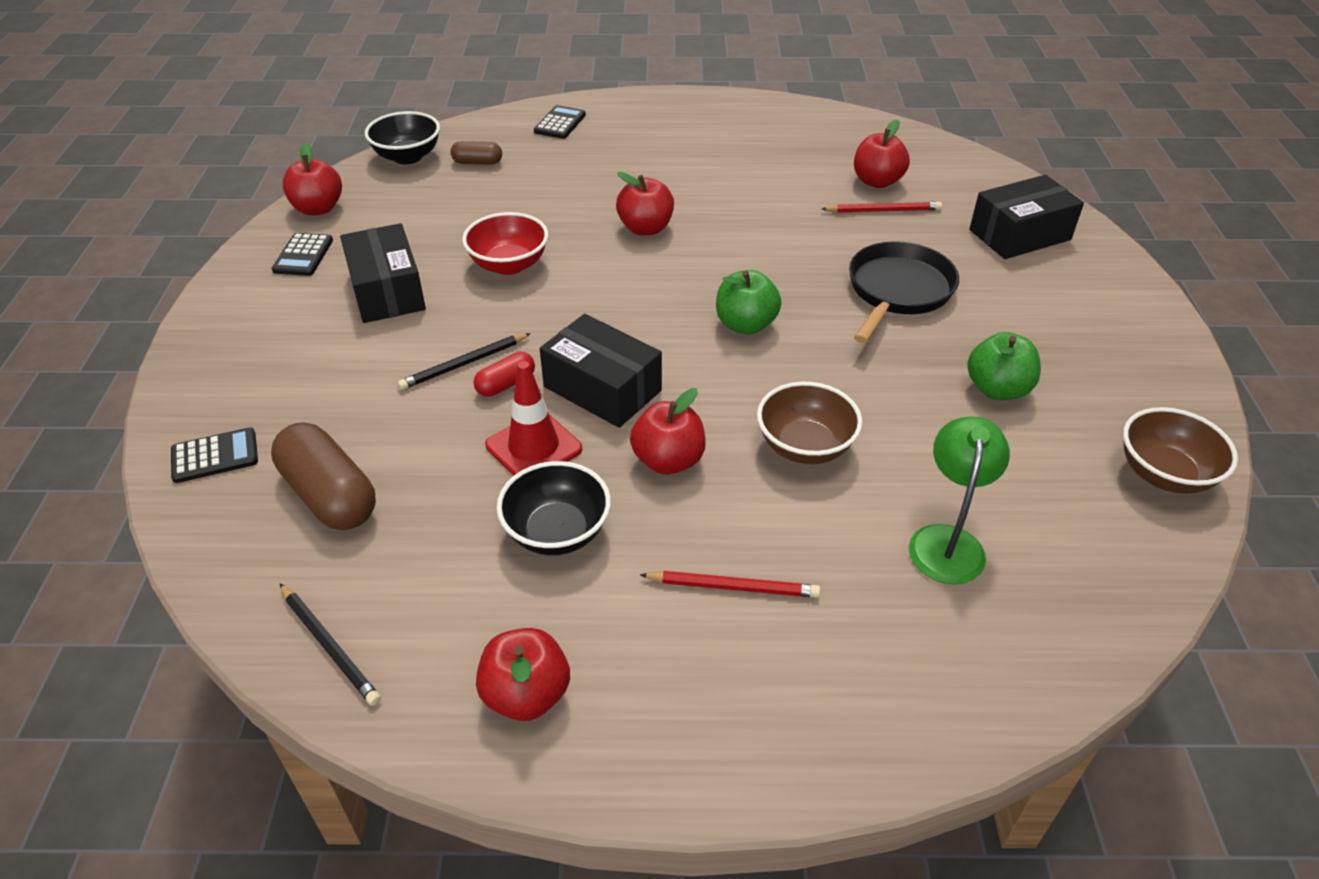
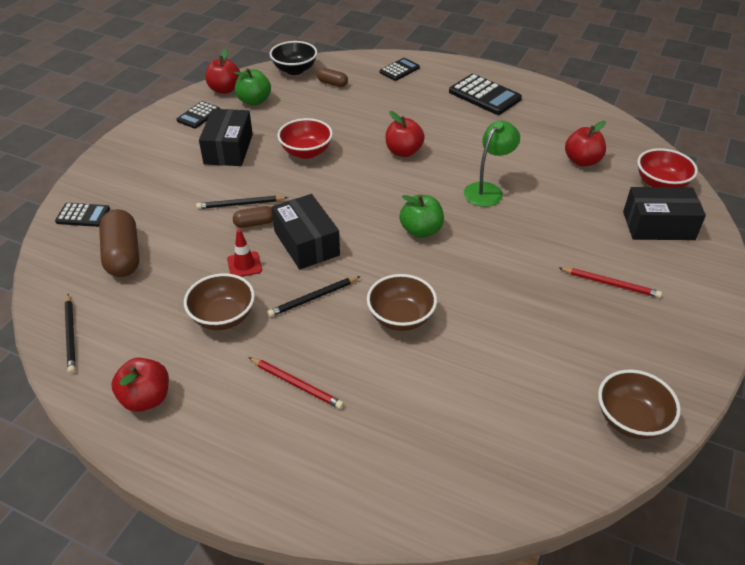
camera: 25 degrees right, 0 degrees up
red capsule [474,352,535,397] -> brown capsule [233,206,273,228]
red traffic cone [485,361,582,476] -> red traffic cone [227,229,262,277], size x0.67
black bowl [497,461,611,555] -> brown bowl [184,273,255,330]
red apple [630,388,706,475] -> black pencil [267,276,361,317]
red pencil [822,202,942,213] -> red pencil moved to [559,267,662,298]
black pan [849,241,959,343] -> none
green lamp [909,416,1010,584] -> green lamp moved to [464,121,520,207]
green apple [967,332,1041,400] -> green apple moved to [234,68,271,105]
none -> black calculator [449,74,522,115]
none -> red bowl [637,148,698,187]

